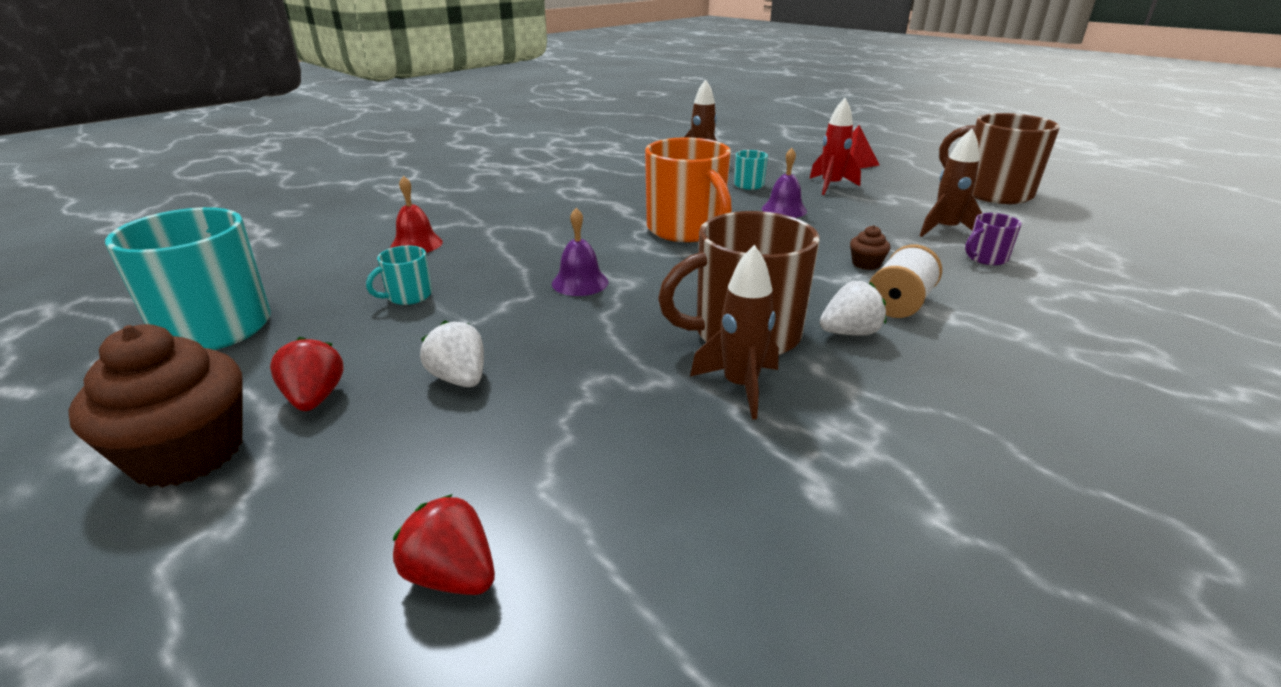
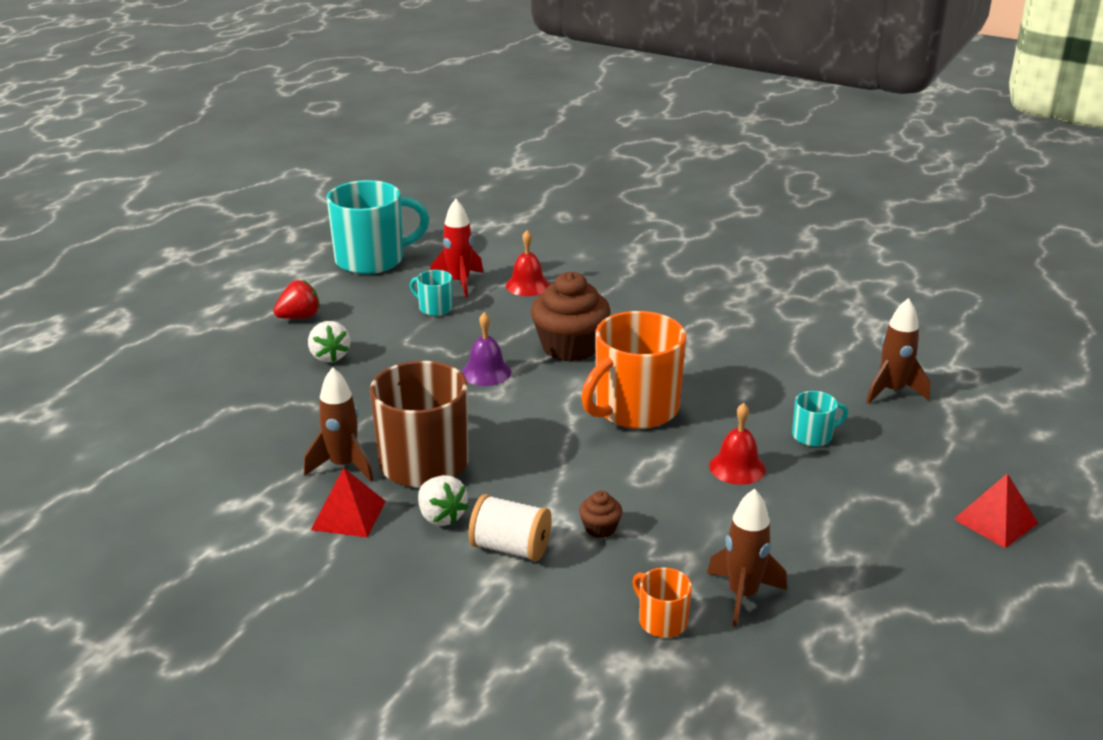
camera: 75 degrees right, 0 degrees up
brown cupcake [68,324,243,488] -> brown cupcake moved to [531,272,611,362]
red strawberry [393,494,495,595] -> none
white strawberry [420,321,484,387] -> white strawberry turned 120 degrees clockwise [308,321,350,362]
purple bell [762,148,807,218] -> red bell [709,403,766,485]
red rocket [809,98,861,195] -> red rocket moved to [430,199,483,298]
brown mug [939,113,1060,204] -> none
purple mug [965,213,1022,265] -> orange mug [632,568,692,638]
none -> red pyramid [311,468,386,538]

